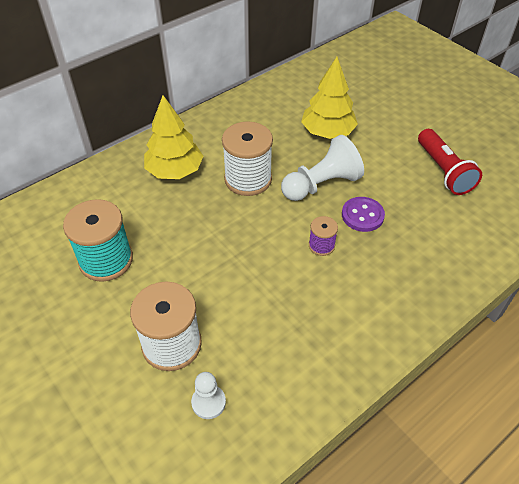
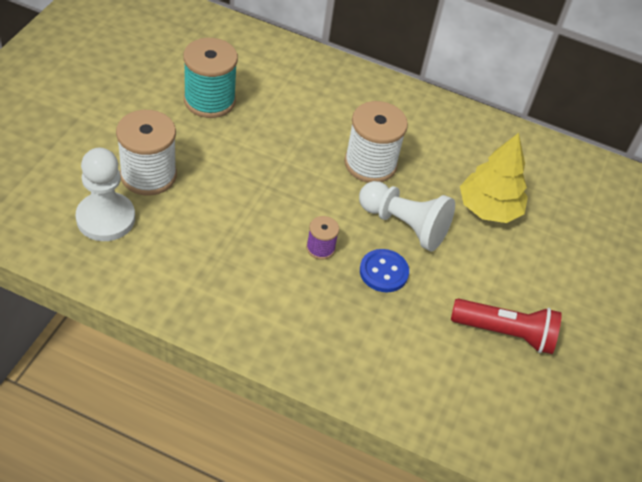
camera: 55 degrees right, 0 degrees up
yellow tree [144,95,203,179] -> none
white pawn [191,372,226,419] -> white pawn [76,148,135,241], size x1.85
purple button [342,197,385,232] -> blue button [360,249,409,292]
red flashlight [418,129,482,195] -> red flashlight turned 120 degrees counterclockwise [451,298,562,354]

